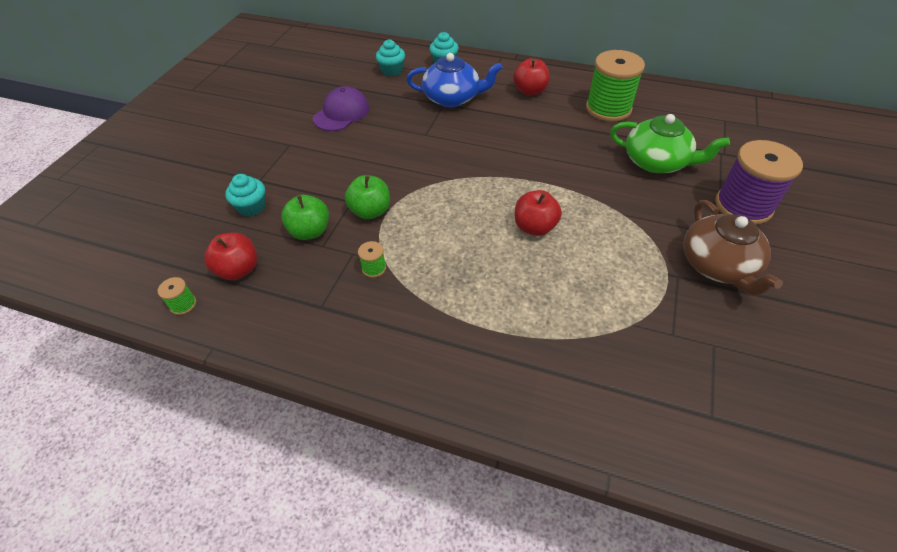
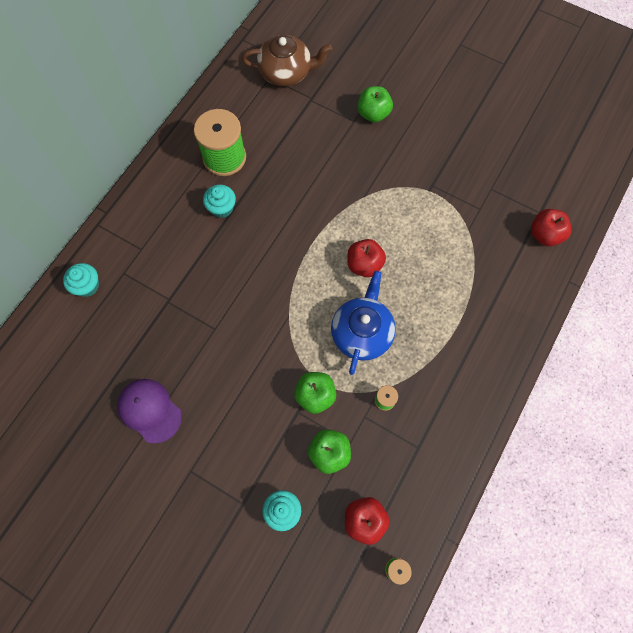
camera: 80 degrees left, 20 degrees up
turquoise cupcake [376,39,405,76] -> turquoise cupcake moved to [203,184,236,218]
blue teapot [406,53,503,107] -> blue teapot moved to [331,271,396,375]
red apple [513,58,550,96] -> red apple moved to [531,209,571,246]
green teapot [610,114,730,173] -> none
brown teapot [683,200,783,296] -> brown teapot moved to [242,35,332,86]
purple spool [715,140,803,225] -> green apple [358,86,393,122]

